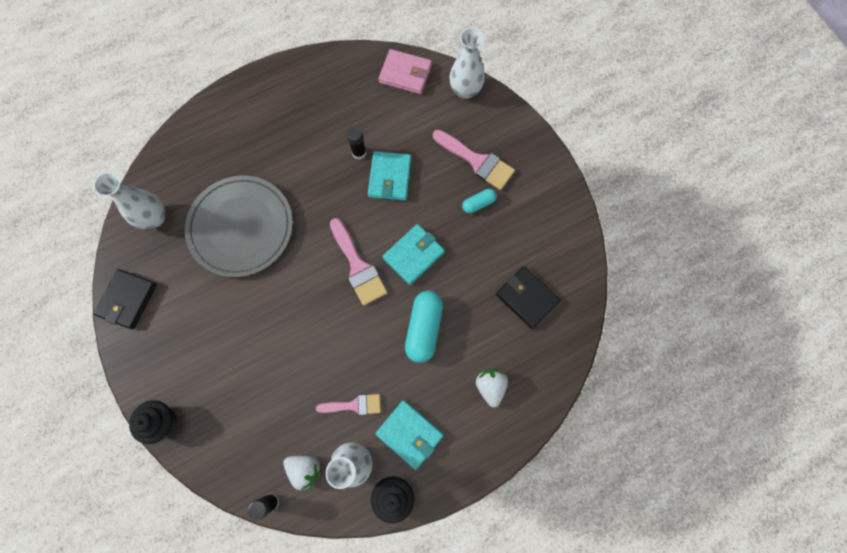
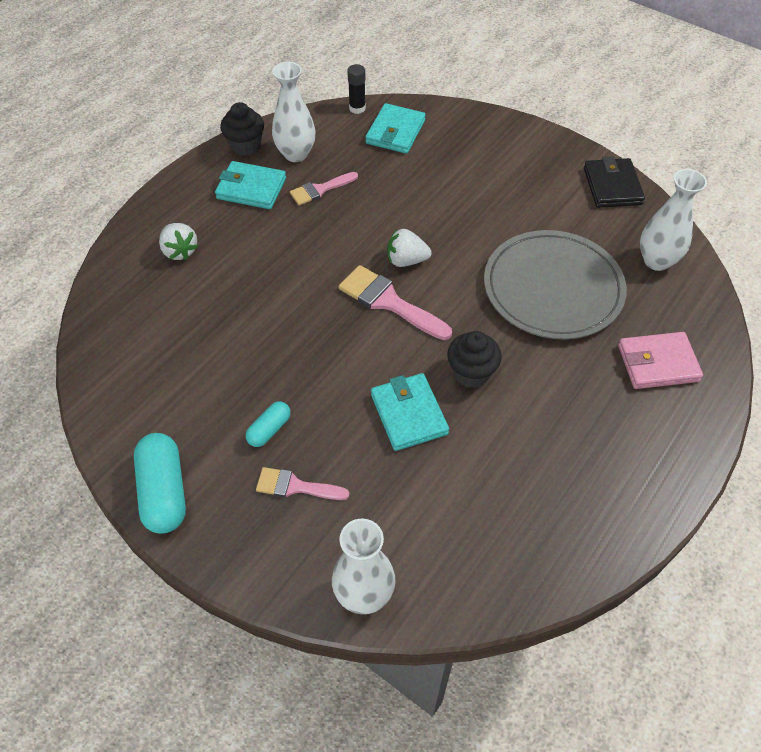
camera: 155 degrees right, 20 degrees down
black cupcake [129,400,177,444] -> black cupcake moved to [447,331,502,388]
white strawberry [283,456,321,490] -> white strawberry moved to [387,229,432,267]
black glue stick [347,127,366,159] -> none
pink wallet [378,49,432,94] -> pink wallet moved to [618,332,703,389]
turquoise wallet [382,224,445,285] -> turquoise wallet moved to [365,103,426,154]
turquoise capsule [405,291,443,363] -> turquoise capsule moved to [134,433,186,533]
pink brush [433,130,515,190] -> pink brush [256,467,349,500], size x0.64
black wallet [496,266,561,329] -> none

